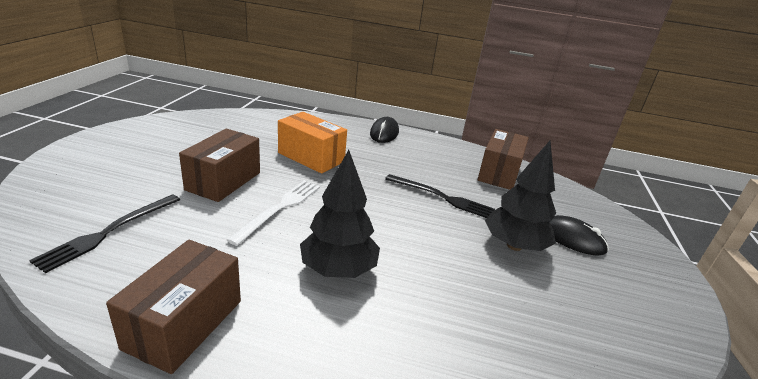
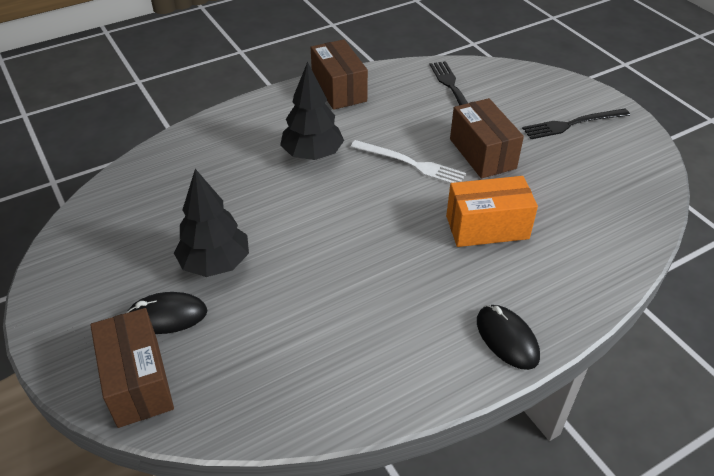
camera: 140 degrees right, 15 degrees up
white fork [227,181,320,246] -> white fork turned 45 degrees counterclockwise [351,140,466,184]
black fork [385,174,495,218] -> black fork moved to [522,109,630,139]
brown box [478,129,529,190] -> brown box moved to [90,308,174,428]

